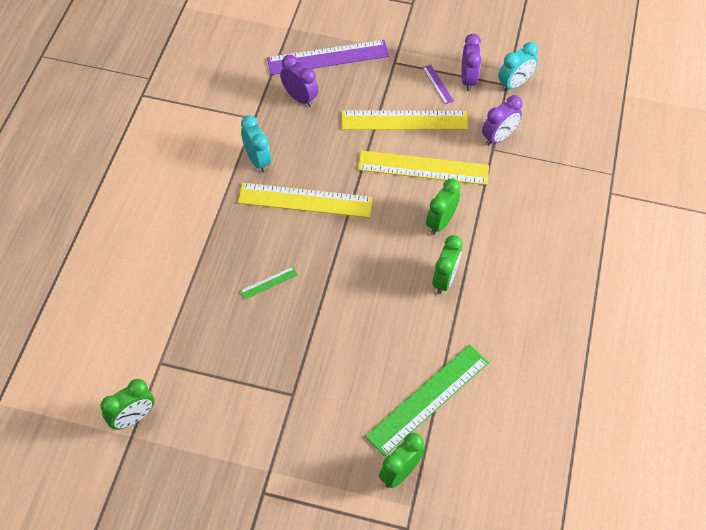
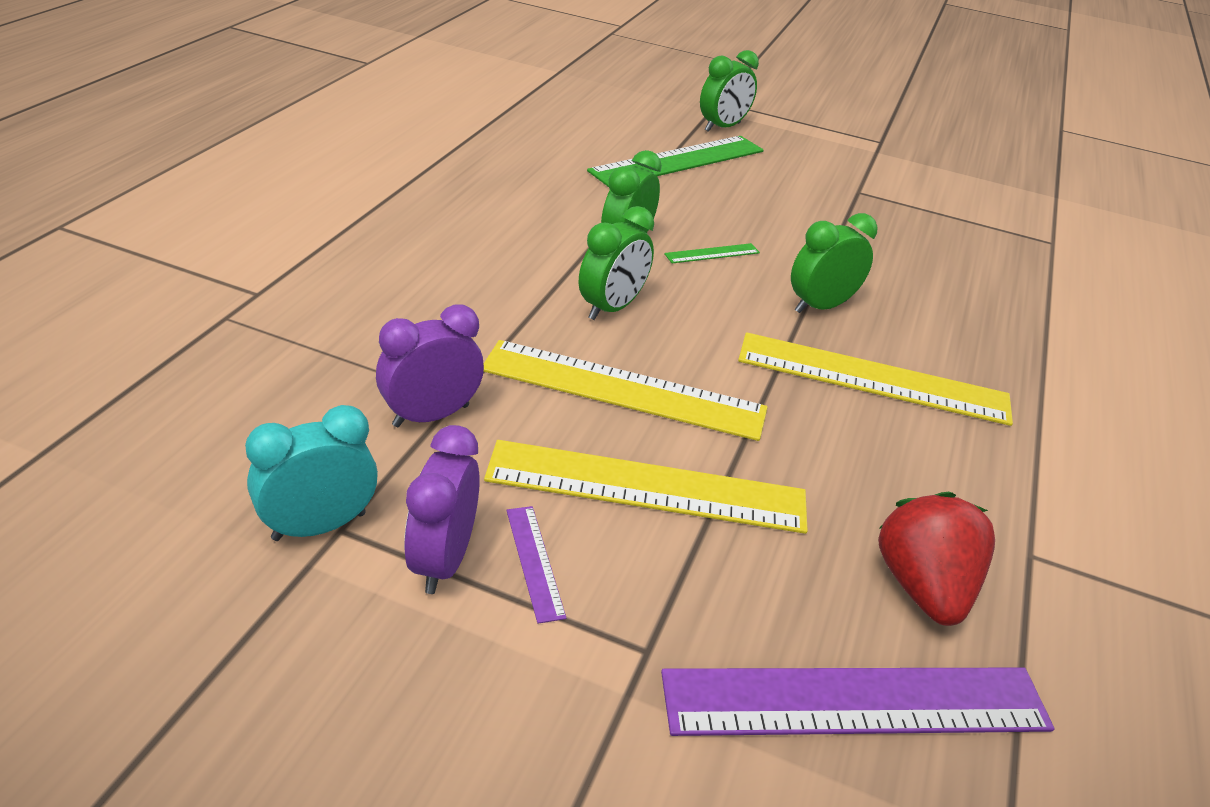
camera: 175 degrees left, 20 degrees down
green clock [101,379,155,430] -> green clock moved to [791,213,877,313]
green ruler [240,267,298,299] -> green ruler moved to [664,243,760,263]
turquoise clock [241,115,271,173] -> none
purple clock [280,55,318,107] -> red strawberry [878,492,995,626]

